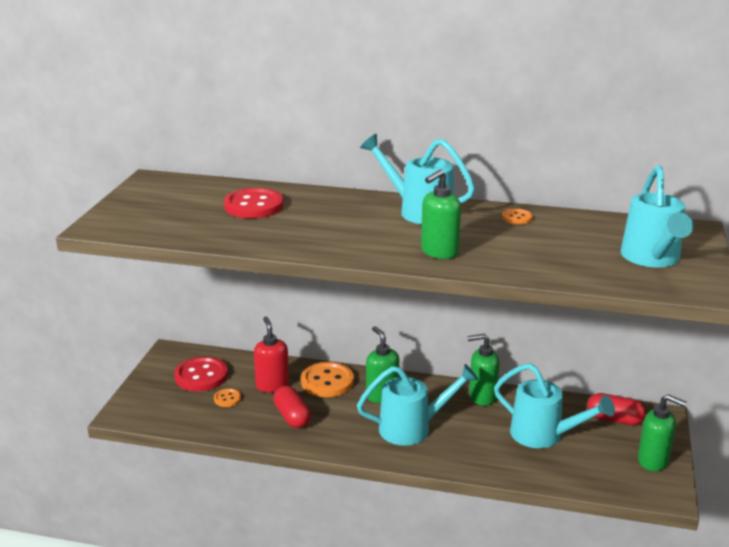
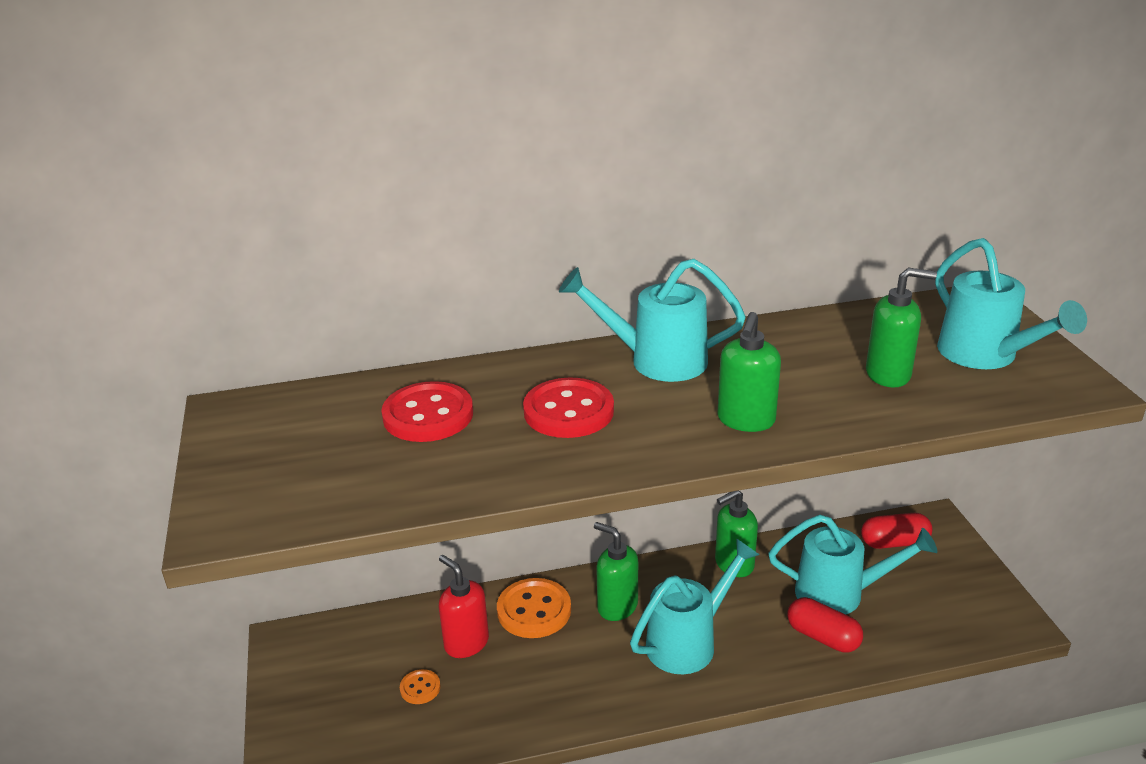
camera: 25 degrees left, 5 degrees up
red button [174,356,228,391] -> red button moved to [523,378,614,438]
red capsule [273,386,311,428] -> red capsule moved to [787,597,863,653]
orange button [502,208,533,225] -> none
green soap dispenser [638,394,686,471] -> green soap dispenser moved to [866,268,937,388]

